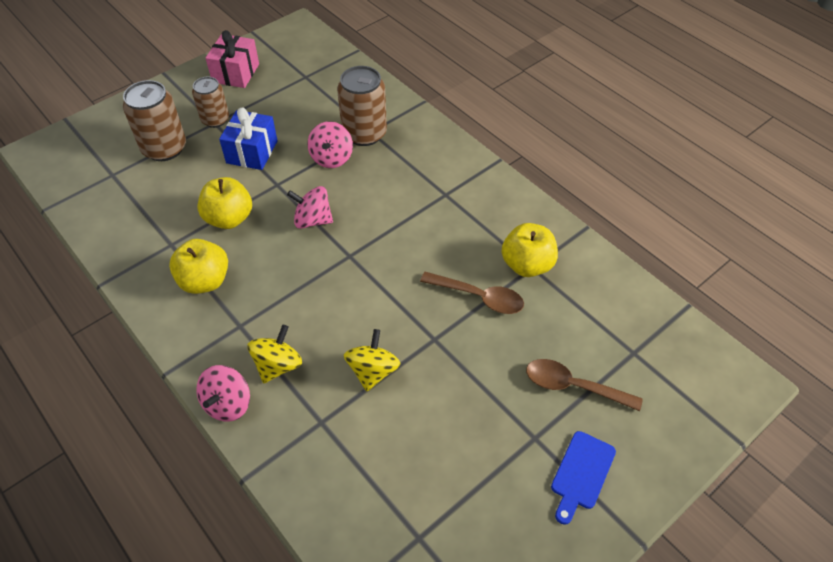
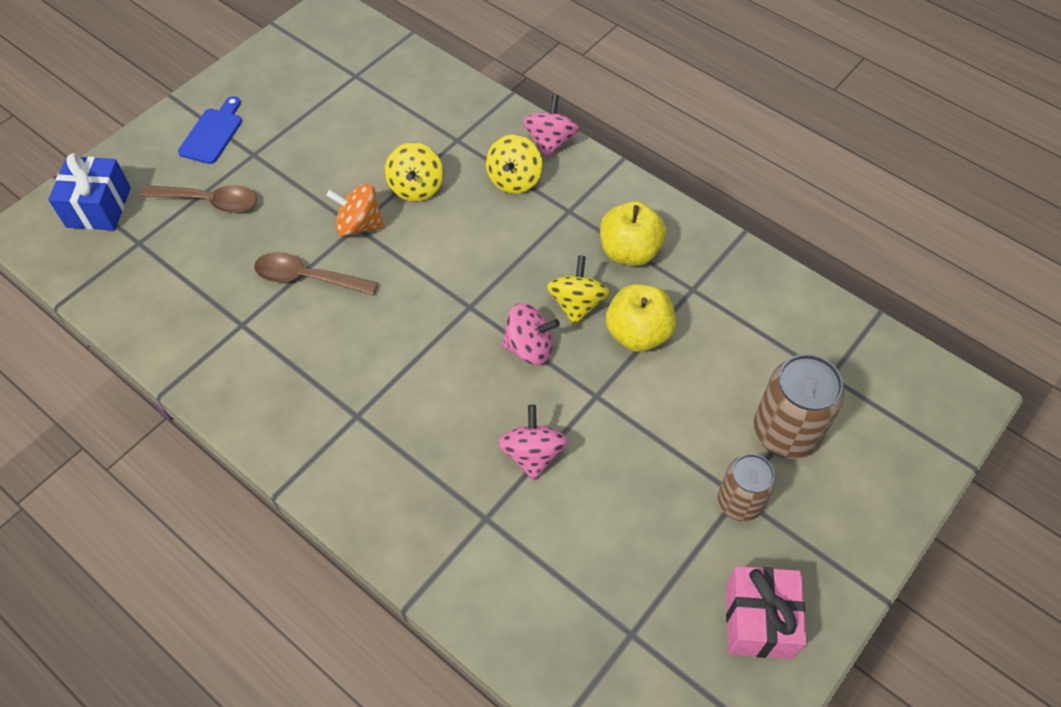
camera: 170 degrees right, 5 degrees up
blue gift [219,107,278,170] -> blue gift moved to [48,153,131,230]
brown can [337,66,387,146] -> none
yellow apple [502,223,558,277] -> none
none -> orange spinning top [326,183,384,236]
none -> yellow spinning top [547,256,610,326]

